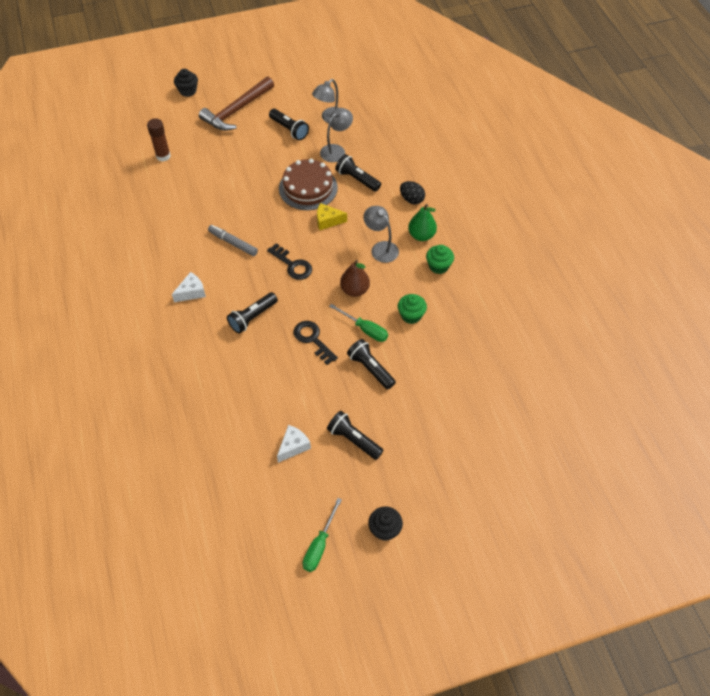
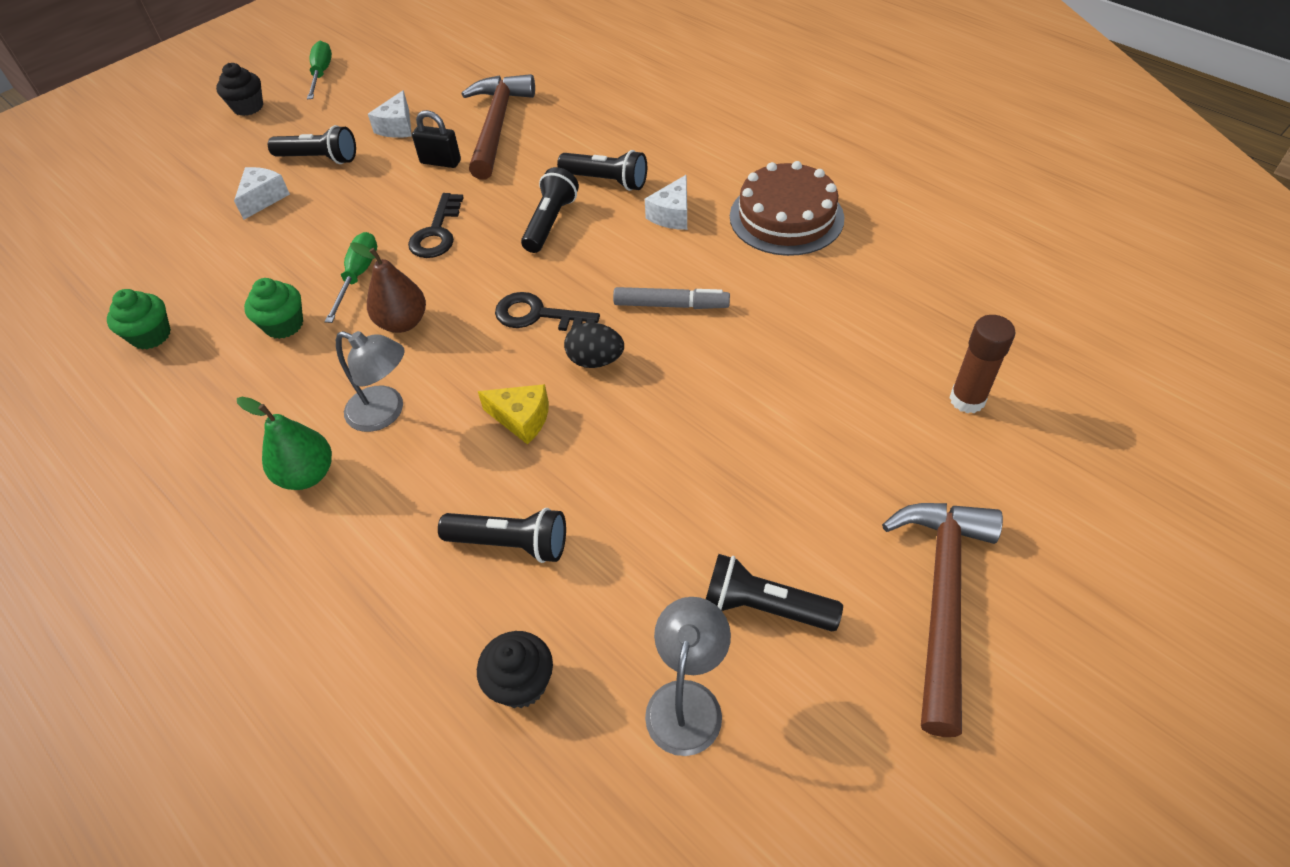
camera: 155 degrees right, 5 degrees down
black cupcake [174,69,198,97] -> black cupcake moved to [477,631,553,708]
brown cake [279,158,338,210] -> brown cake moved to [730,161,844,256]
black key [294,321,338,365] -> black key turned 75 degrees clockwise [408,193,464,258]
yellow cheese [317,203,347,230] -> yellow cheese turned 45 degrees clockwise [478,384,549,445]
grey lamp [320,108,353,162] -> none
green screwdriver [329,304,388,342] -> green screwdriver turned 90 degrees clockwise [325,232,377,323]
black flashlight [347,339,396,390] -> black flashlight moved to [557,150,647,191]
black egg [400,181,425,204] -> black egg moved to [564,322,624,368]
green cupcake [426,245,454,274] -> green cupcake moved to [107,289,171,350]
none -> white cheese [234,167,290,220]
none -> black padlock [412,110,461,168]
none -> brown hammer [462,74,535,179]

